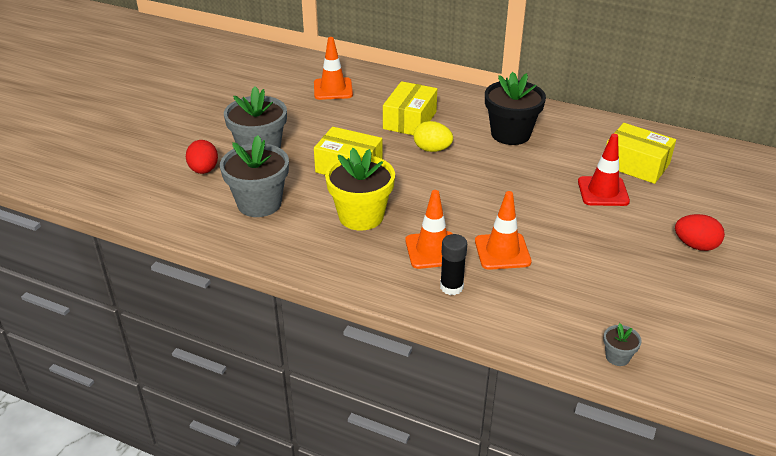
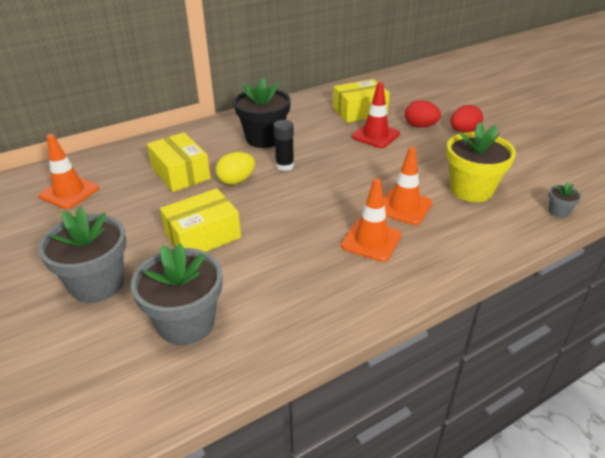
camera: 55 degrees left, 0 degrees up
red egg [186,140,218,174] -> red egg moved to [405,100,441,128]
yellow flower pot [325,148,395,231] -> yellow flower pot moved to [446,122,516,202]
black glue stick [440,234,467,295] -> black glue stick moved to [273,120,294,171]

